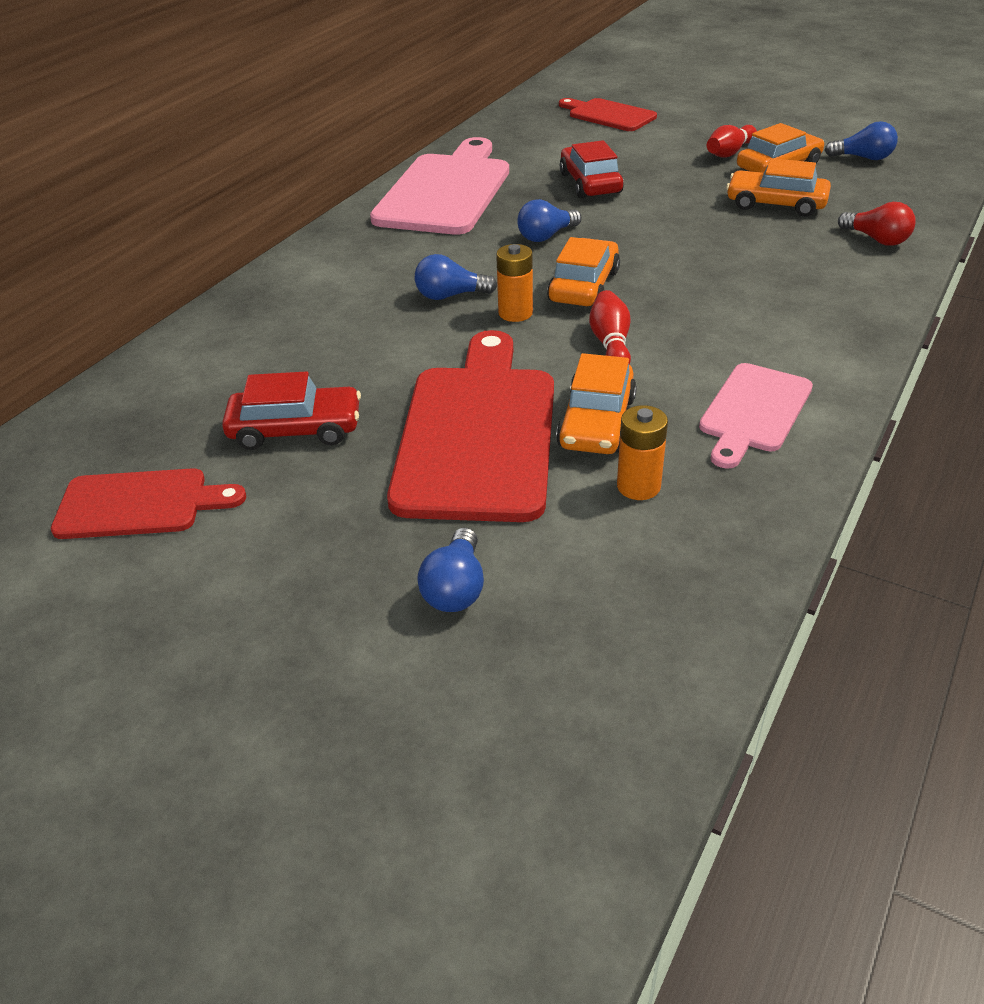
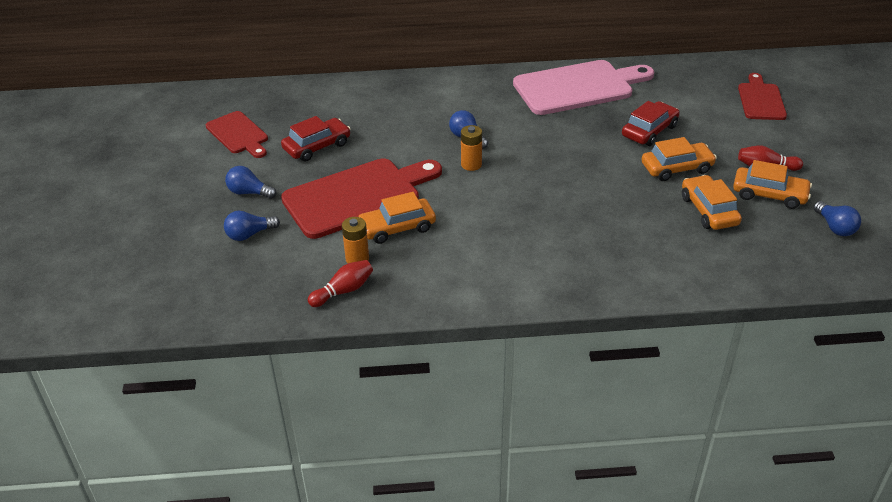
camera: 55 degrees right, 0 degrees up
red car [222,371,361,450] -> red car turned 90 degrees counterclockwise [281,116,351,162]
blue light bulb [517,199,581,242] -> blue light bulb moved to [225,166,276,199]
orange car [547,237,620,306] -> orange car moved to [641,137,717,181]
red bowling pin [589,290,631,365] -> red bowling pin moved to [308,260,373,307]
pink cutting board [699,363,813,469] -> none
red light bulb [838,202,916,246] -> none

